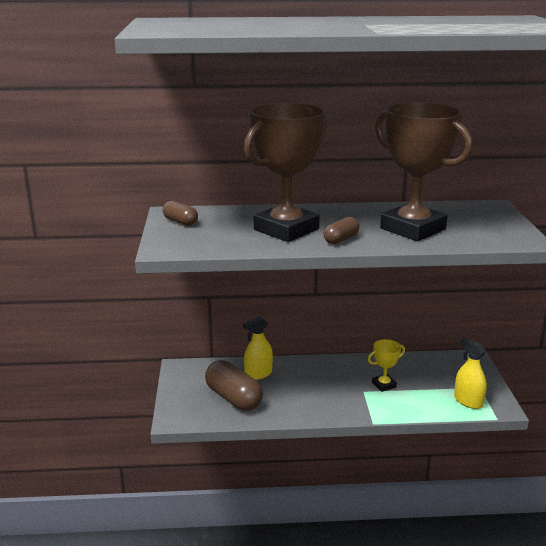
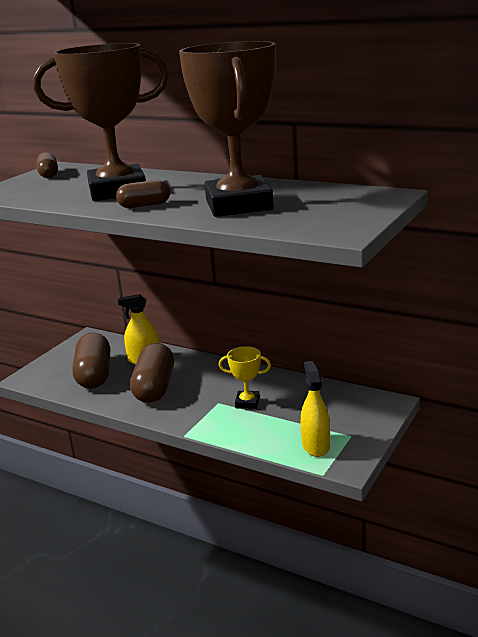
camera: 35 degrees right, 0 degrees up
none -> brown capsule [130,343,174,403]

